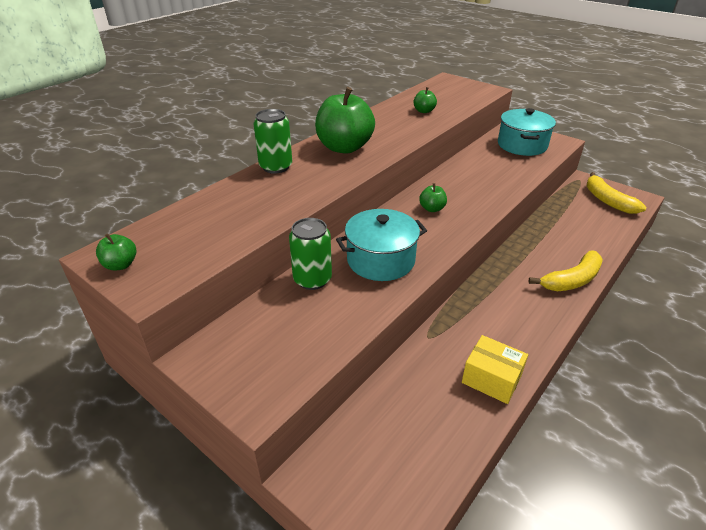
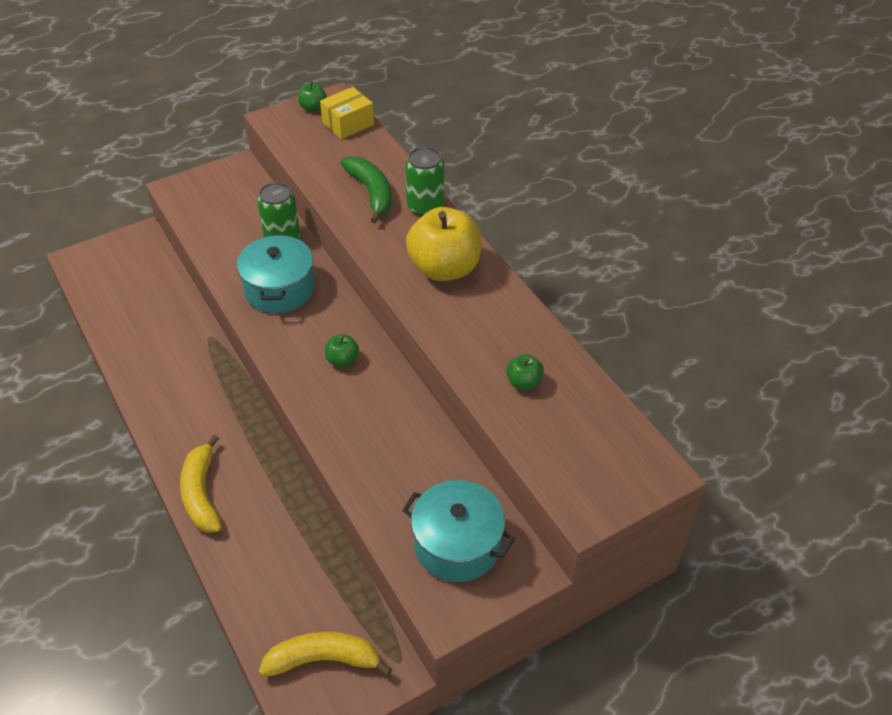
camera: 110 degrees right, 10 degrees up
green apple [315,87,375,154] -> yellow apple [406,207,482,281]
yellow box [462,335,528,404] -> yellow box moved to [320,87,374,139]
none -> green banana [340,156,392,224]

